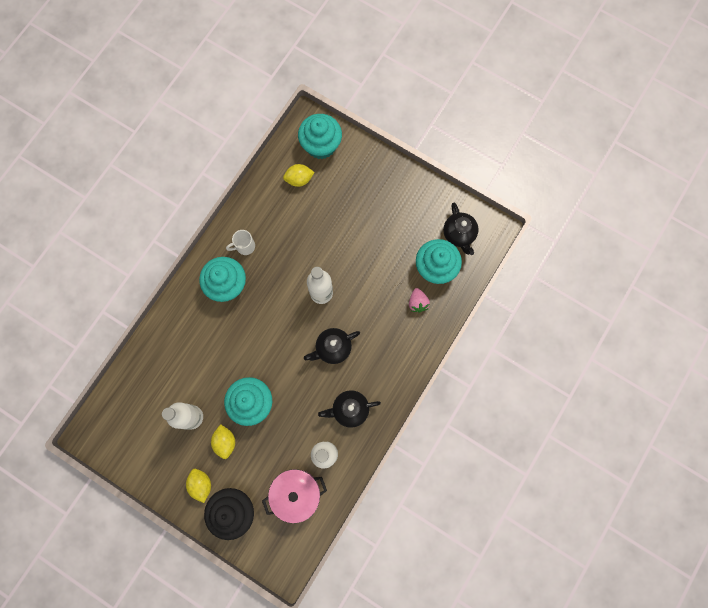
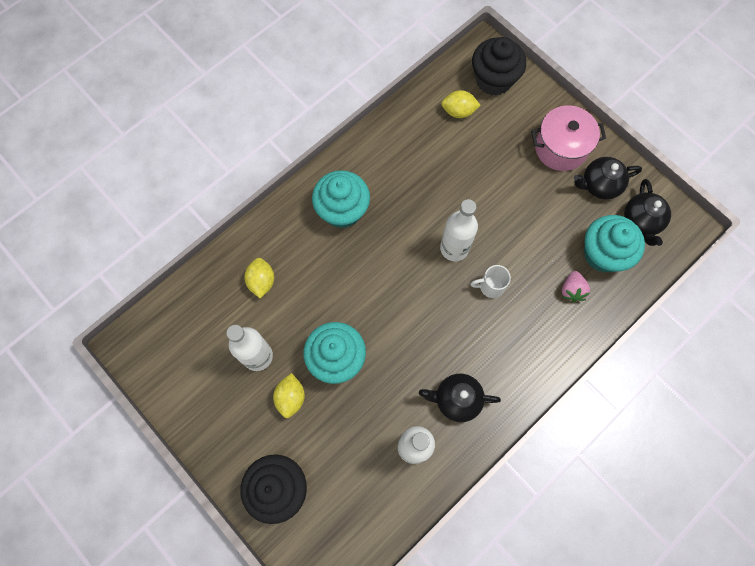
camera: 15 degrees right, 5 degrees down
yellow lemon [186,469,211,503] -> yellow lemon moved to [244,258,274,298]
white mug [226,230,255,255] -> white mug moved to [470,265,511,298]
pink pot [262,469,327,523] -> pink pot moved to [531,105,606,171]
turquoise cupcake [298,114,342,159] -> black cupcake [472,37,526,96]
black teapot [304,328,360,364] -> black teapot moved to [574,157,642,200]

